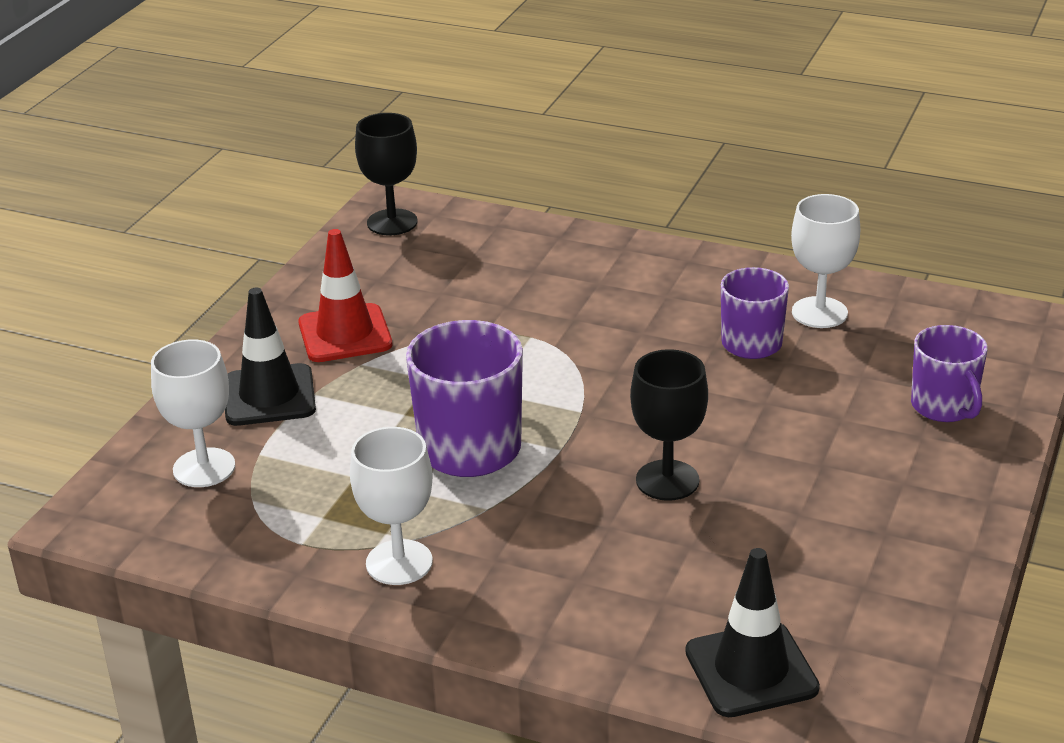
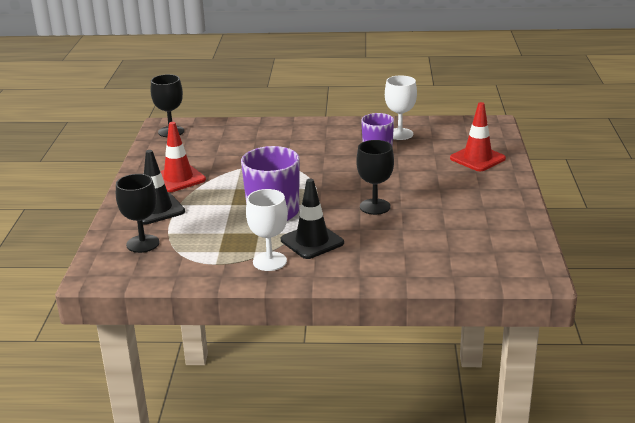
camera: 20 degrees left, 5 degrees down
white goblet [151,339,235,487] -> black goblet [116,174,159,253]
black traffic cone [685,548,820,717] -> black traffic cone moved to [281,179,344,259]
purple mug [911,325,988,422] -> red traffic cone [450,102,506,171]

